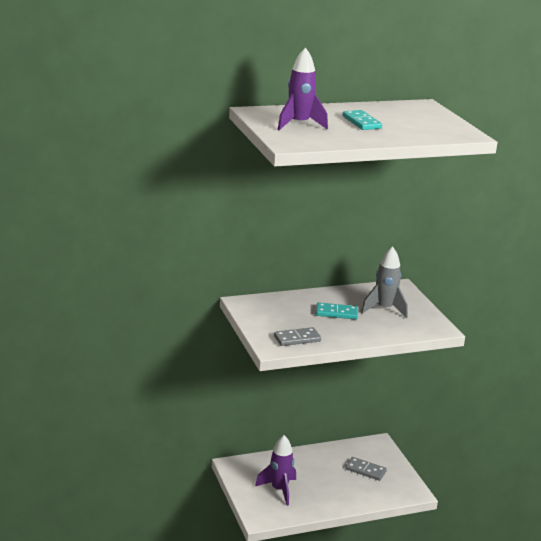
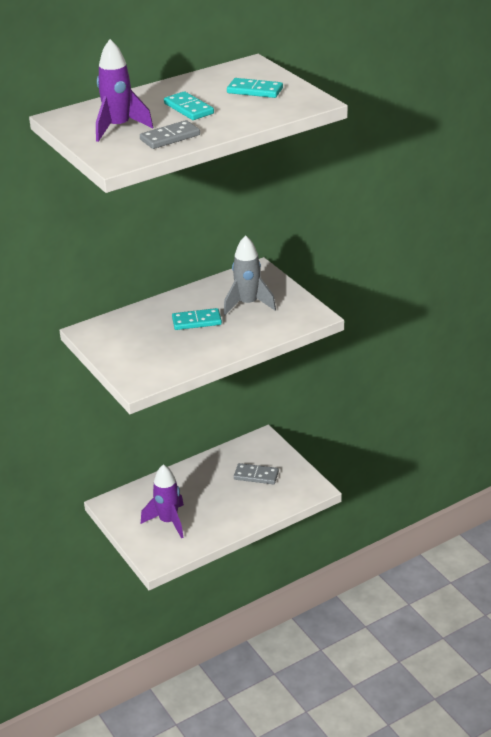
camera: 10 degrees left, 10 degrees up
grey domino [274,327,321,346] -> grey domino moved to [140,120,200,149]
none -> turquoise domino [227,78,283,98]

